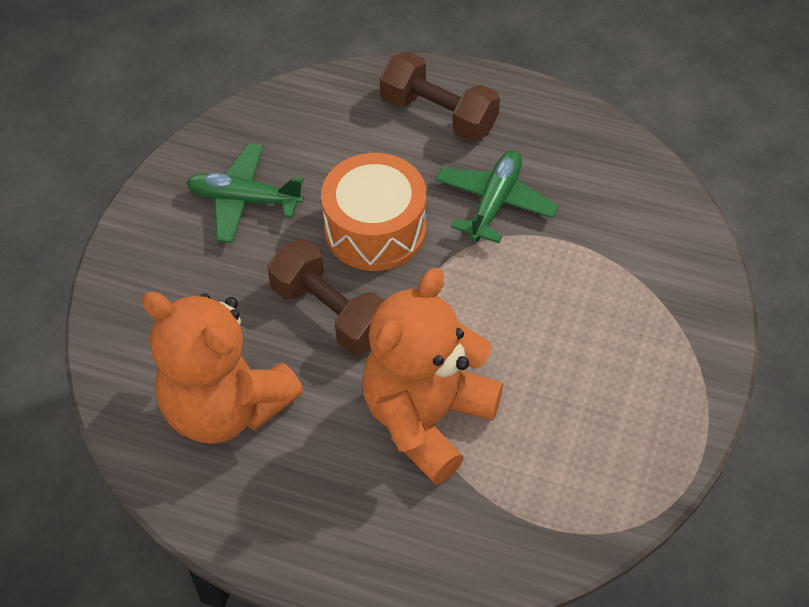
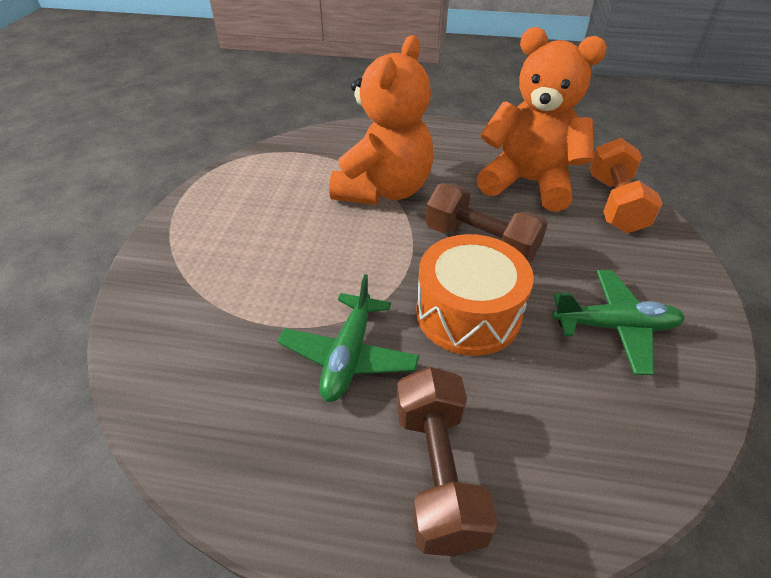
camera: 170 degrees right, 10 degrees down
brown dumbbell [380,51,500,142] -> brown dumbbell turned 60 degrees clockwise [397,367,498,556]
none -> orange dumbbell [590,138,663,233]

